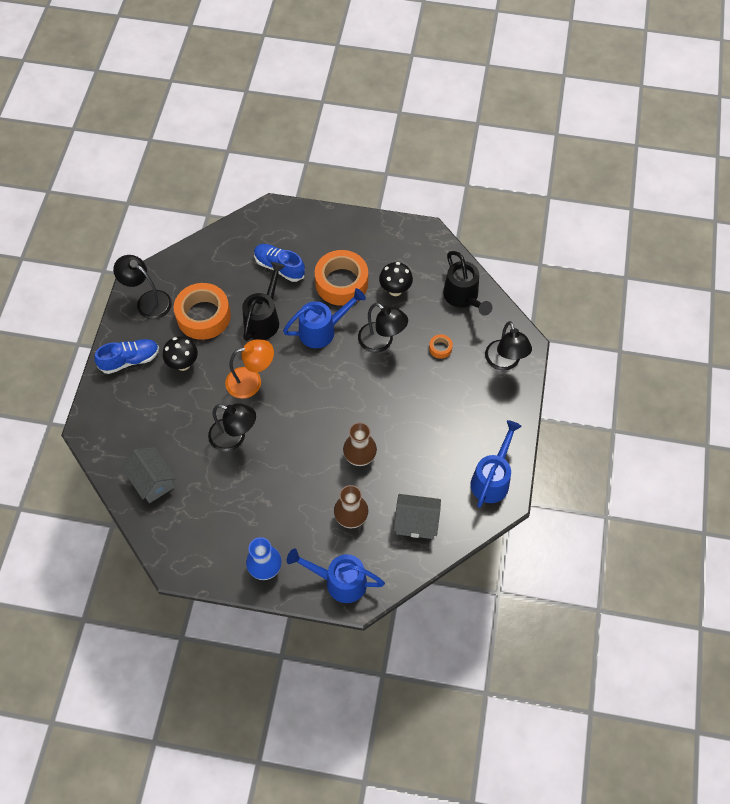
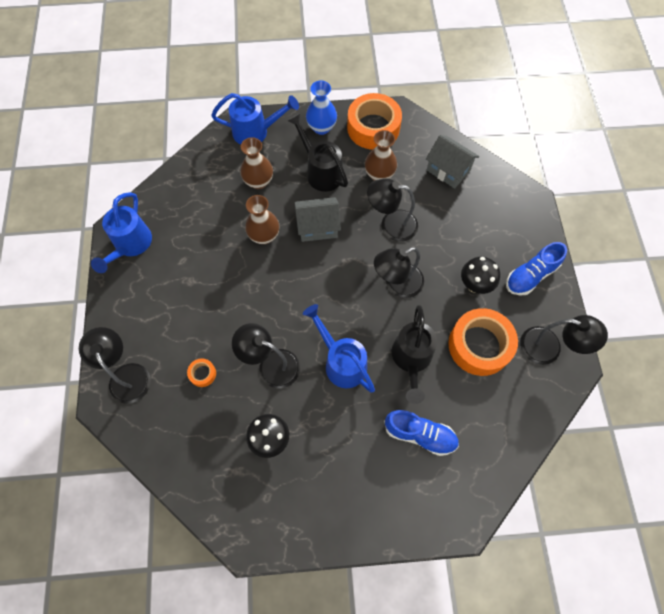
camera: 165 degrees right, 5 degrees up
orange lamp [225,339,274,399] -> black lamp [374,247,424,298]
blue watering can [283,288,366,348] -> blue watering can turned 90 degrees clockwise [303,304,375,393]
orange tape [315,250,368,306] -> orange tape moved to [347,93,402,150]
grey house [394,494,441,539] -> grey house moved to [294,197,341,242]
black watering can [443,251,492,316] -> black watering can moved to [287,113,348,192]
none -> brown vase [365,130,397,181]

